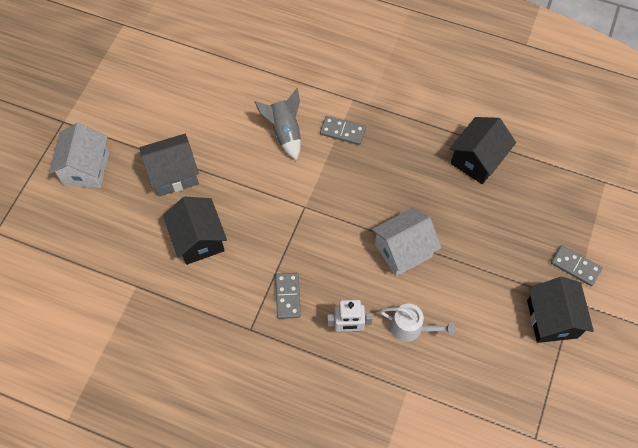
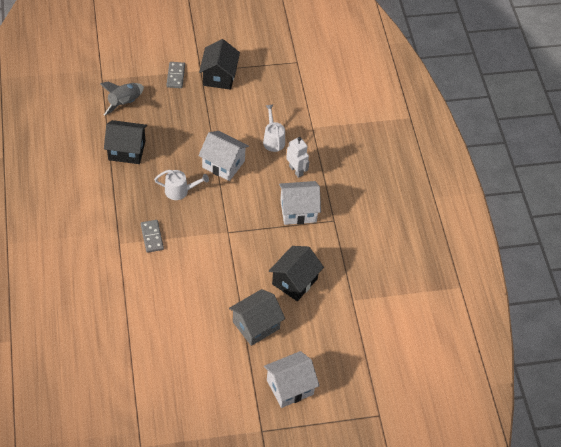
camera: 125 degrees left, 10 degrees down
grey house [140,134,199,197] -> grey house turned 75 degrees counterclockwise [229,289,285,346]
grey rocket [254,88,301,160] -> grey rocket moved to [100,82,144,116]
grey domino [275,273,301,319] -> white house [279,181,321,225]
black house [527,277,594,343] -> black house turned 45 degrees counterclockwise [199,39,240,90]
none -> white watering can [154,170,209,200]

